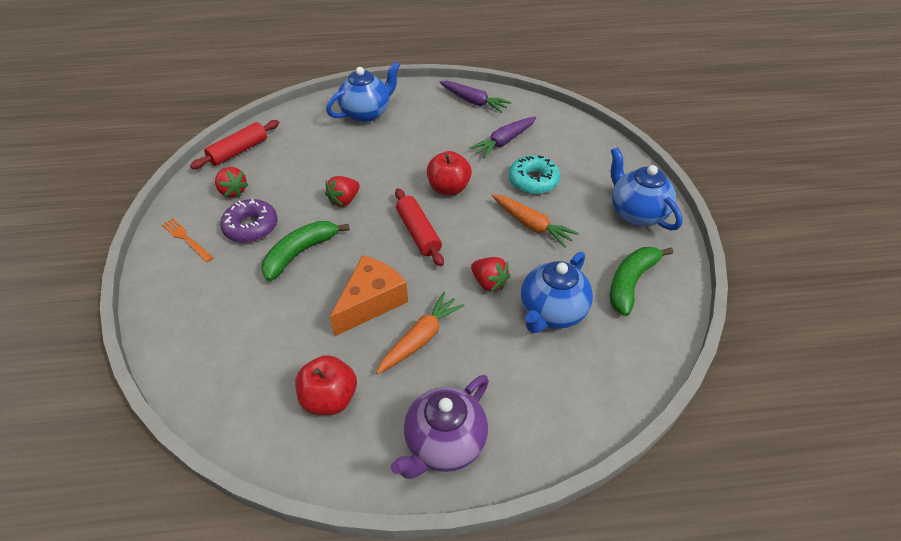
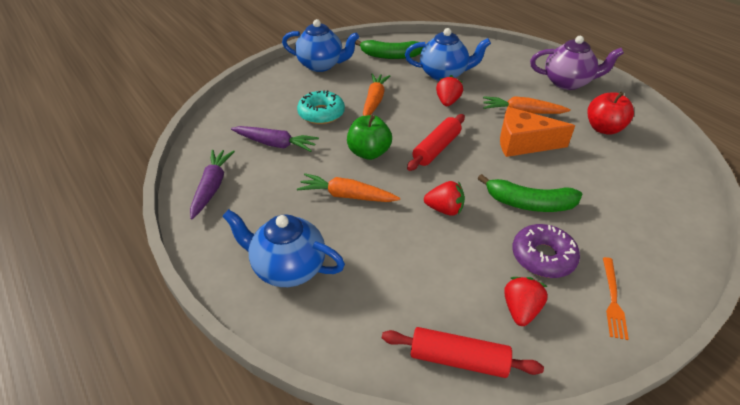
camera: 120 degrees left, 5 degrees down
red apple [427,151,472,195] -> green apple [347,115,392,160]
blue teapot [611,147,683,230] -> blue teapot turned 105 degrees counterclockwise [282,19,359,72]
none -> orange carrot [297,173,400,202]

